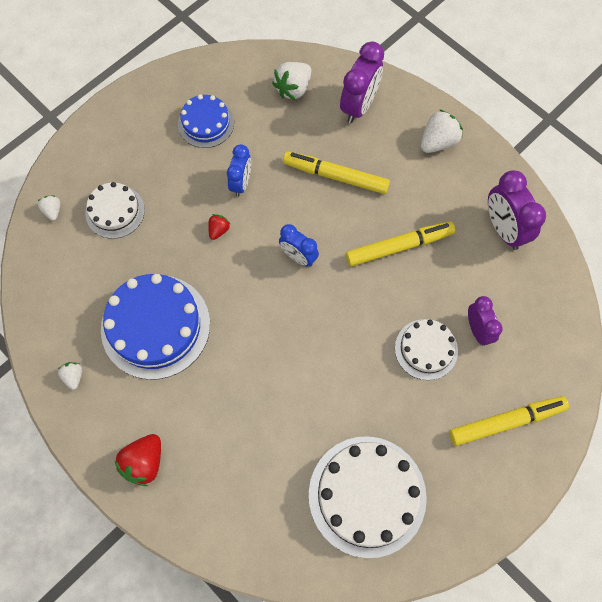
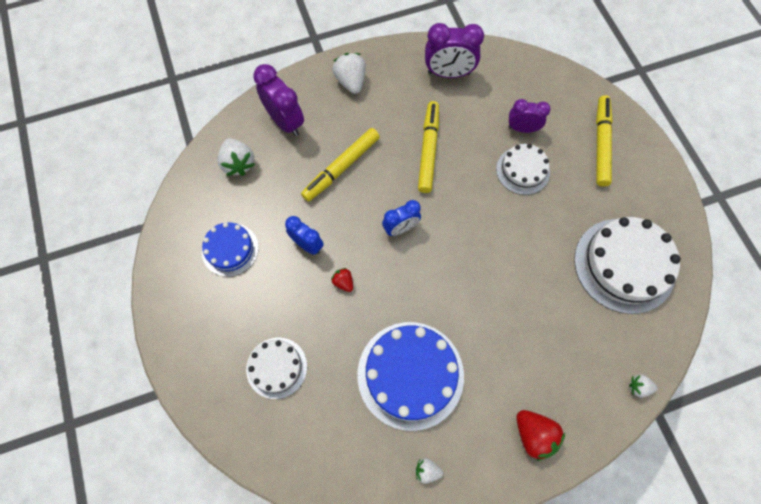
camera: 65 degrees left, 0 degrees up
white strawberry [38,195,60,221] -> white strawberry moved to [629,374,658,398]

